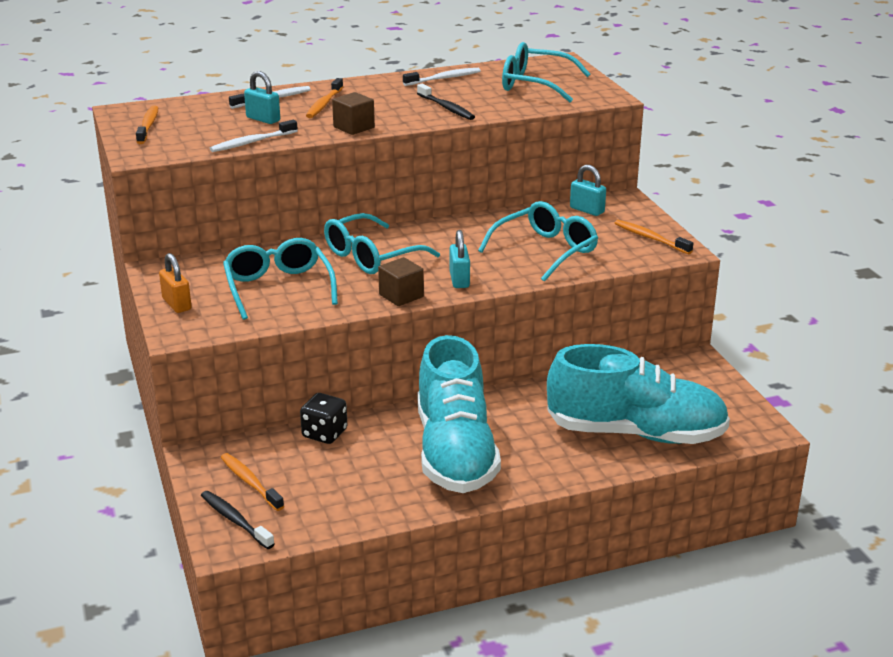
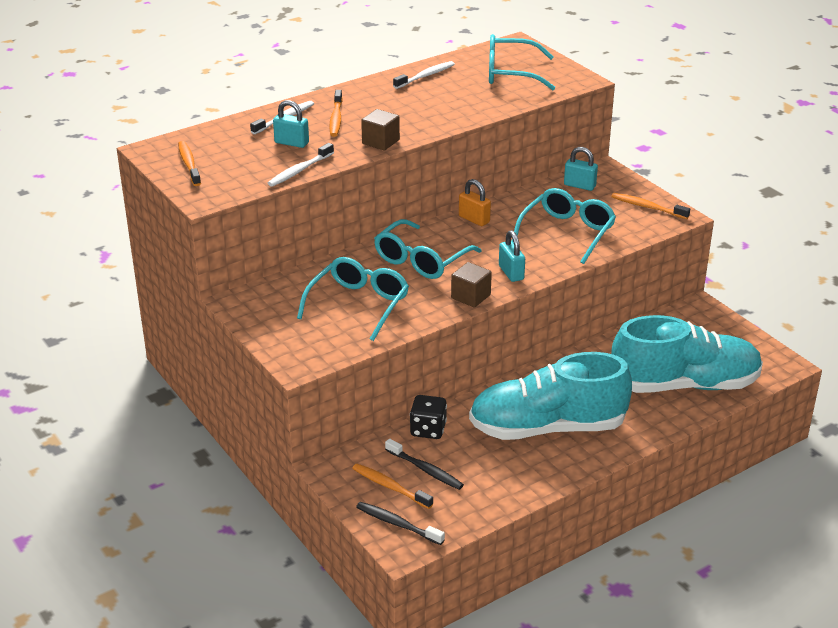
camera: 15 degrees left, 5 degrees up
orange padlock [159,253,192,313] -> orange padlock moved to [459,179,491,226]
turquoise glasses [223,238,338,320] -> turquoise glasses turned 60 degrees clockwise [297,257,409,341]
black toothbrush [417,84,475,120] -> black toothbrush moved to [385,439,464,490]
turquoise shoe [417,335,501,493] -> turquoise shoe turned 105 degrees clockwise [469,352,632,440]

